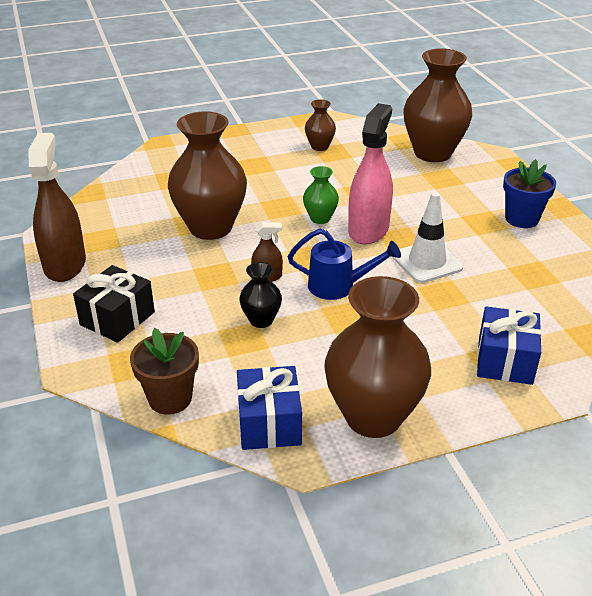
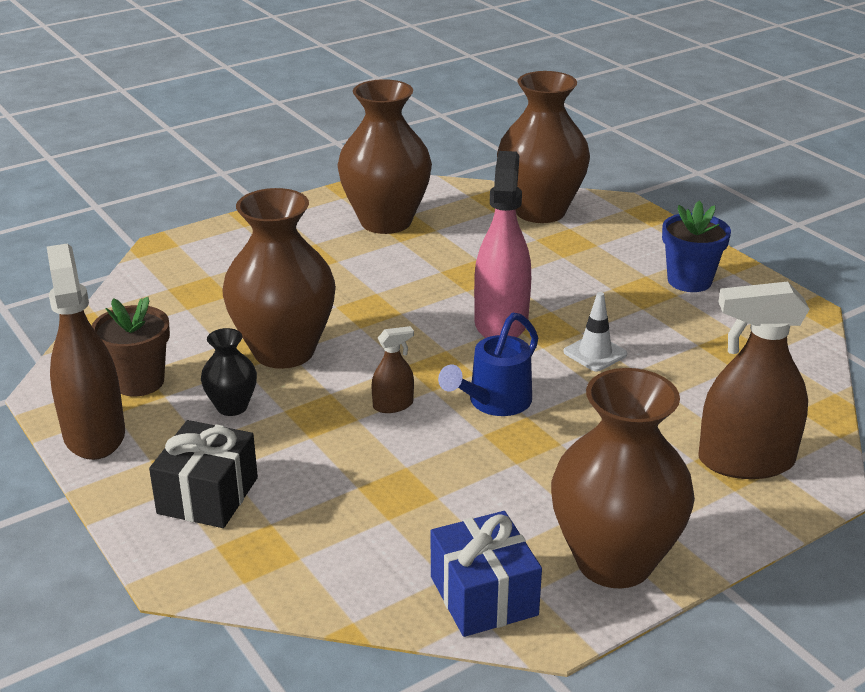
camera: 15 degrees left, 5 degrees down
brown flower pot [130,328,199,414] -> brown flower pot moved to [92,296,170,396]
black vase [239,262,282,328] -> black vase moved to [201,328,257,416]
blue watering can [288,229,401,300] -> blue watering can turned 135 degrees clockwise [438,313,538,416]
green vase [303,166,339,224] -> none
brown vase [305,99,336,151] -> brown vase [337,79,432,234], size x2.12
white traffic cone [392,192,463,283] -> white traffic cone [563,292,627,371], size x0.65
blue gift [477,306,542,385] -> brown spray bottle [699,282,810,479]

